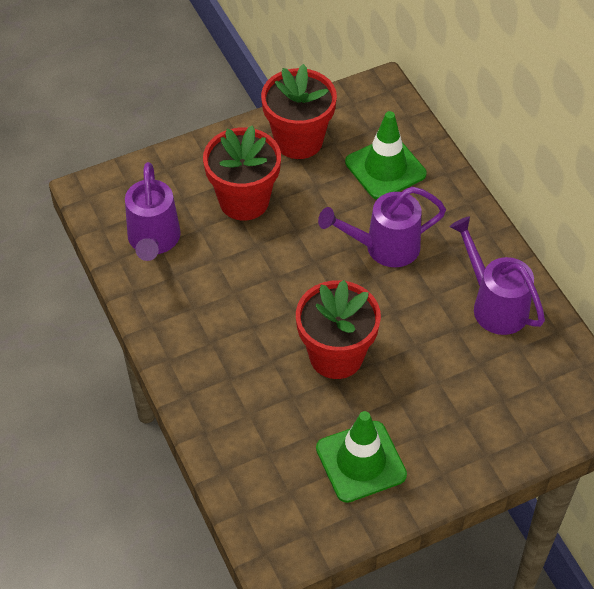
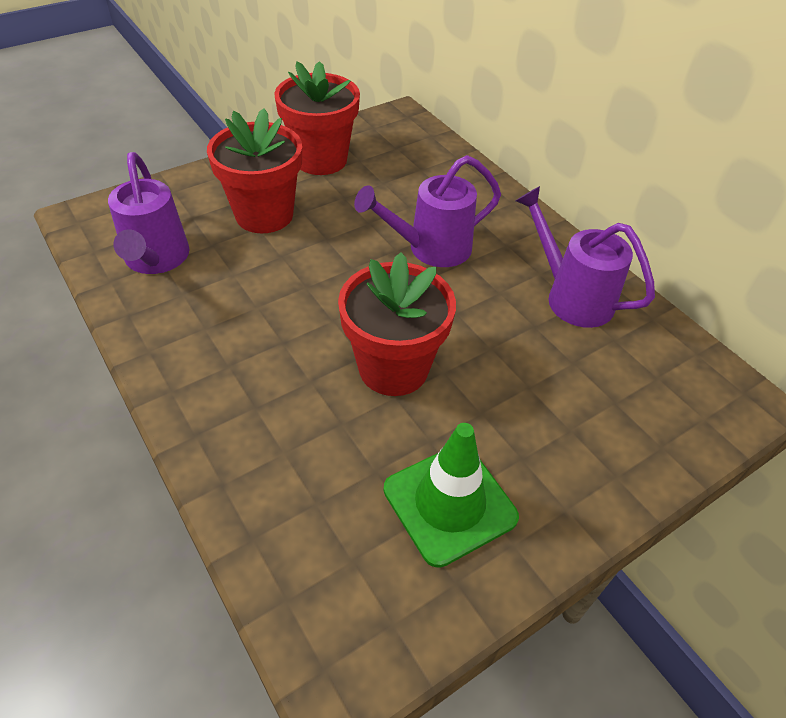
camera: 10 degrees left, 5 degrees down
green traffic cone [345,111,427,200] -> none

